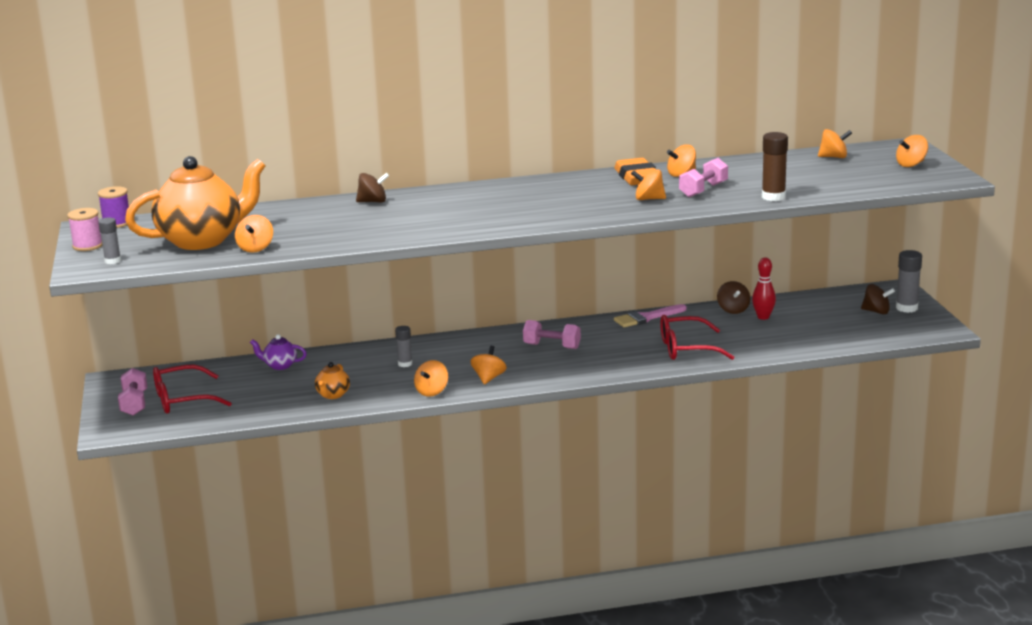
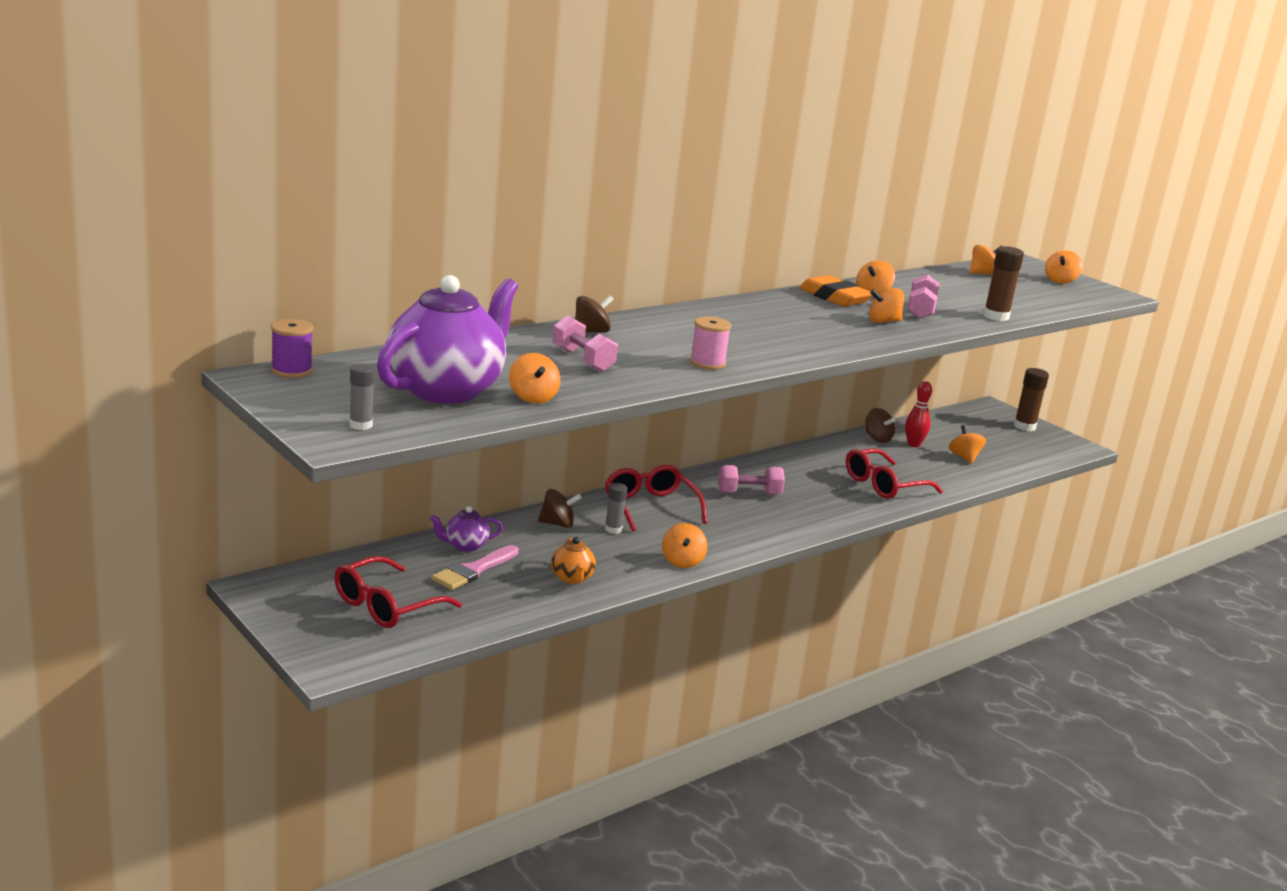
camera: 30 degrees left, 0 degrees up
pink spool [67,208,102,251] -> pink spool moved to [690,316,731,370]
pink dumbbell [118,368,147,416] -> pink dumbbell moved to [552,315,618,372]
orange teapot [125,156,265,250] -> purple teapot [377,275,518,404]
orange spinning top [470,346,507,385] -> orange spinning top moved to [949,425,986,464]
pink brush [614,304,687,327] -> pink brush moved to [431,545,519,590]
brown spinning top [861,284,895,314] -> brown spinning top moved to [538,489,582,528]
grey glue stick [896,250,922,313] -> brown glue stick [1014,368,1049,431]
none -> red glasses [605,465,707,532]

